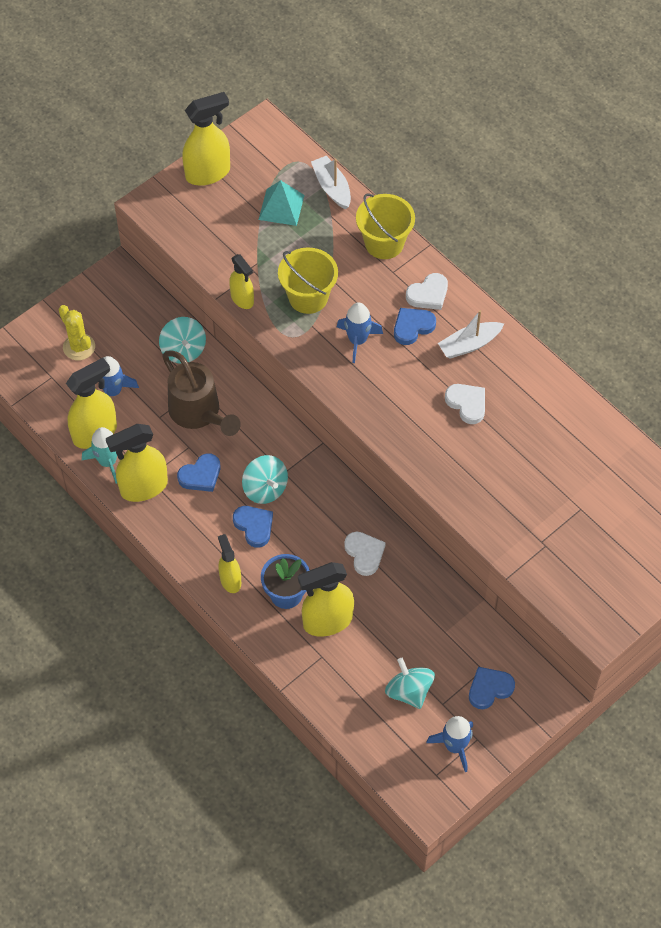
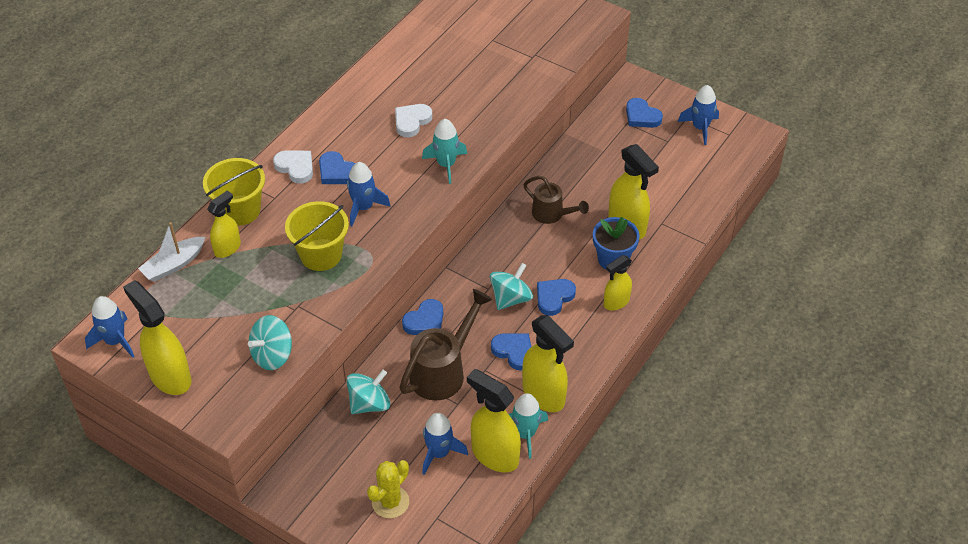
camera: 105 degrees left, 10 degrees down
yellow spray bottle [229,254,254,309] -> yellow spray bottle moved to [207,190,241,258]
turquoise pyramid [259,180,304,226] -> none
white heart [344,532,386,576] -> brown watering can [524,176,589,224]
turquoise spinning top [385,658,435,709] -> turquoise spinning top moved to [248,315,292,370]
white boat [438,310,504,359] -> none
none -> blue rocket [85,296,135,358]
none -> blue heart [402,299,443,335]
none -> turquoise rocket [422,119,467,184]

